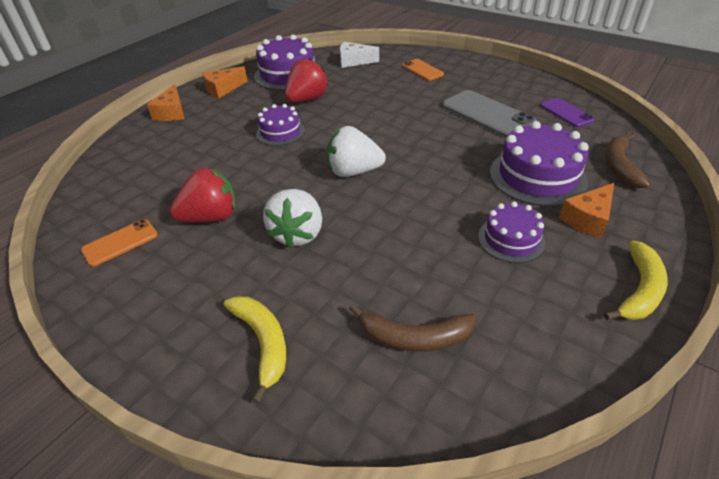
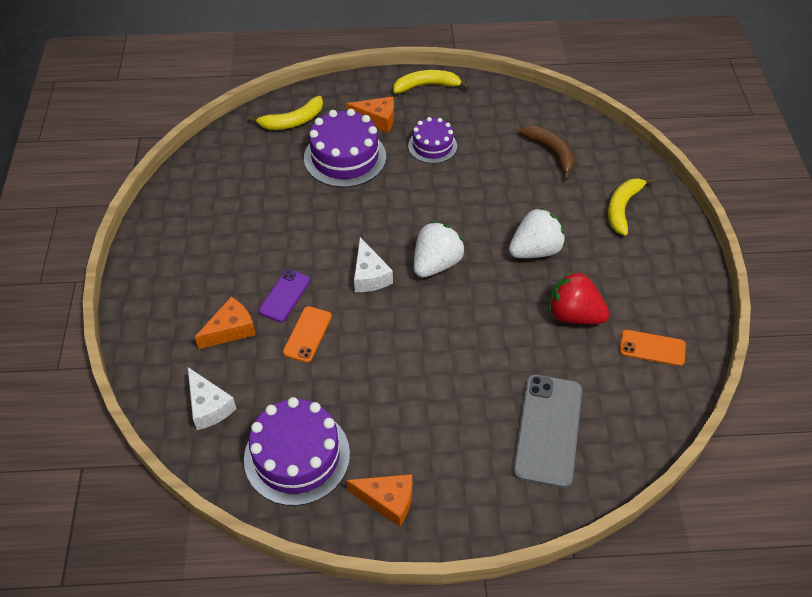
camera: 130 degrees left, 10 degrees up
orange cheese [147,84,185,121] -> orange cheese moved to [195,297,256,349]
purple cake [256,104,305,146] -> none
red strawberry [285,58,329,103] -> none
white strawberry [327,126,386,177] -> white strawberry turned 105 degrees counterclockwise [414,221,465,278]
orange phone [402,59,444,81] -> orange phone moved to [283,306,332,363]
grey phone [442,90,537,138] -> grey phone moved to [513,374,582,488]
purple phone [541,98,594,127] -> purple phone moved to [258,269,311,322]
brown banana [605,133,650,188] -> yellow banana [248,96,323,130]
none -> white cheese [354,237,393,292]

